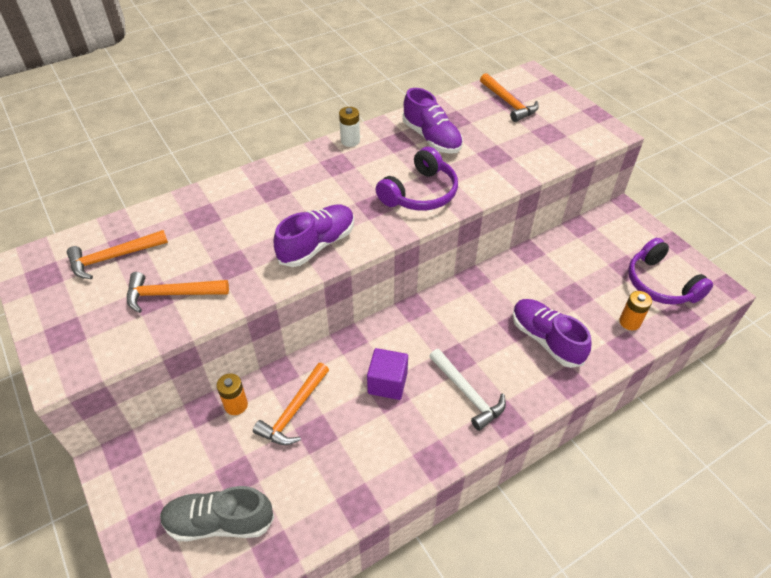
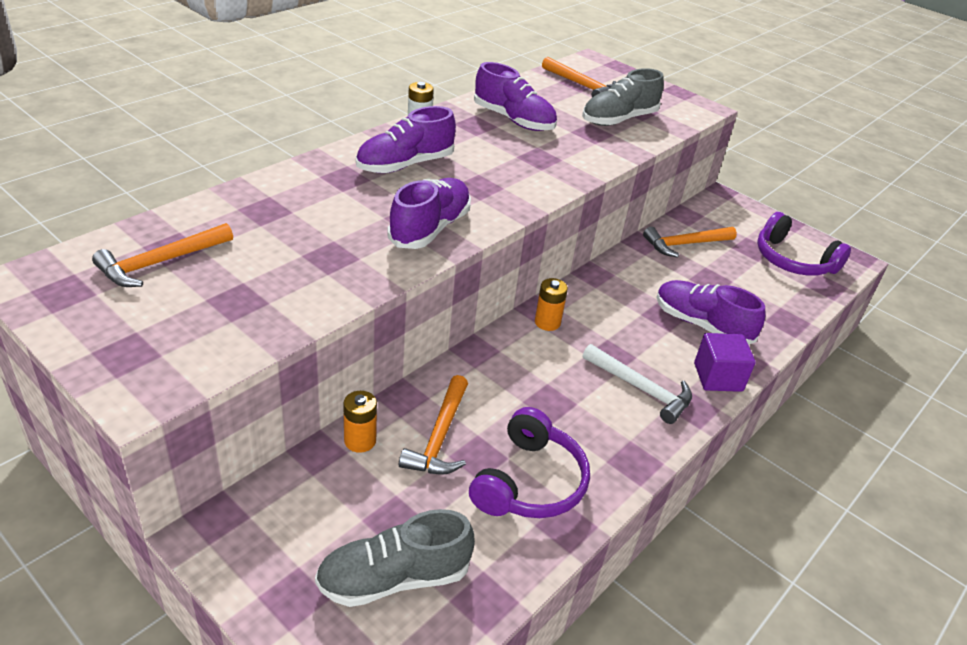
camera: 20 degrees left, 10 degrees down
orange hammer [127,272,229,313] -> orange hammer moved to [643,227,737,257]
purple cube [367,348,408,400] -> purple cube moved to [694,333,756,392]
purple headphones [376,147,458,211] -> purple headphones moved to [469,407,590,518]
orange battery [619,291,652,330] -> orange battery moved to [535,278,568,331]
none -> purple shoe [356,106,456,173]
none -> grey shoe [582,68,664,126]

